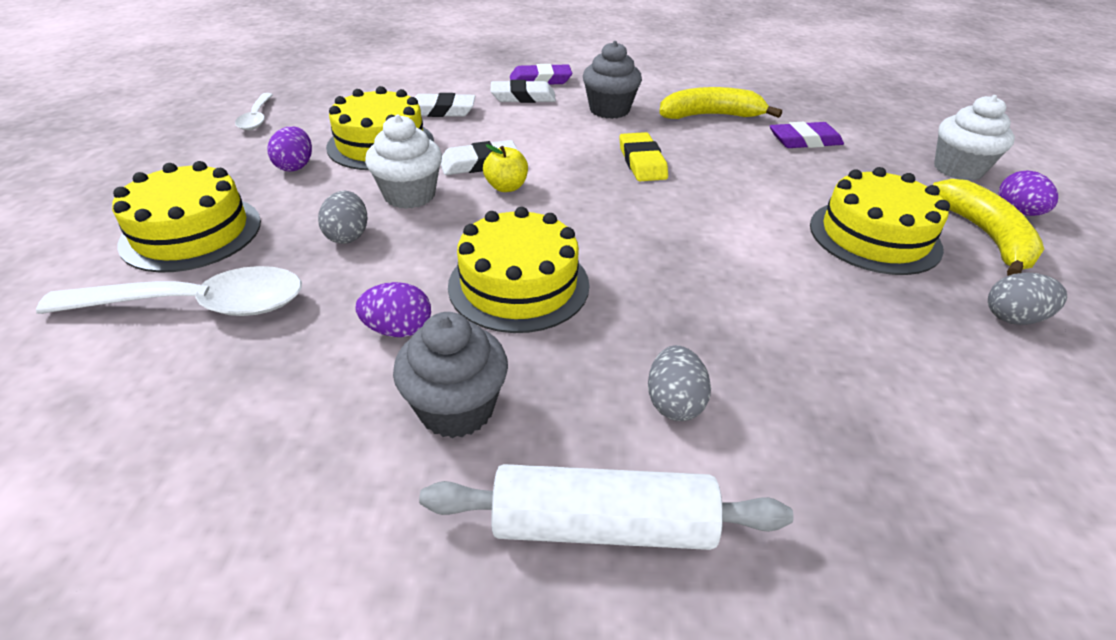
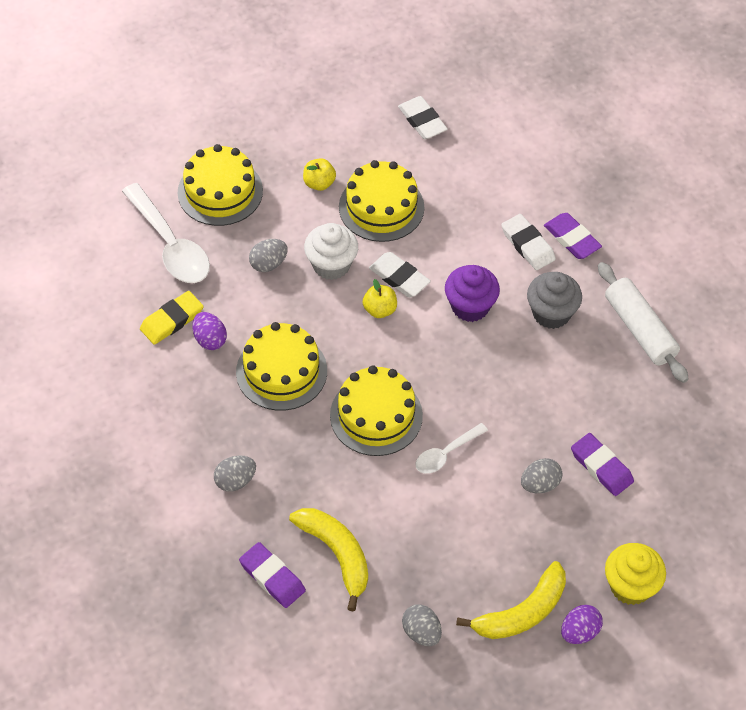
camera: 60 degrees right, 15 degrees up
white spoon [235,93,273,130] -> white spoon moved to [416,423,488,474]
purple egg [267,126,312,172] -> yellow apple [303,158,336,191]
grey cupcake [393,312,508,438] -> none
white eraser [415,93,475,117] -> white eraser moved to [398,96,448,139]
white rolling pin [419,464,794,550] -> white rolling pin moved to [598,262,689,383]
yellow eraser [619,132,668,181] -> yellow eraser moved to [140,291,204,345]
yellow banana [659,87,782,119] -> yellow banana moved to [289,508,368,612]
yellow cake [810,167,950,275] -> yellow cake moved to [330,365,423,456]
white cupcake [934,95,1015,181] -> yellow cupcake [605,543,666,605]
none -> purple eraser [239,542,306,608]
none -> purple cupcake [445,265,500,322]
none -> grey egg [521,458,562,493]

